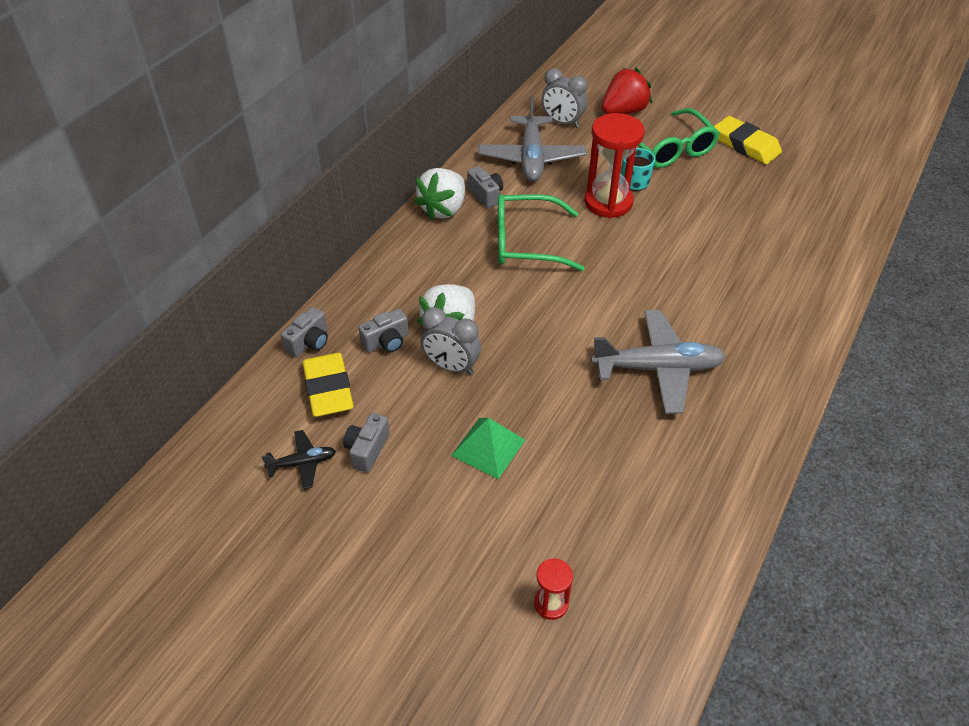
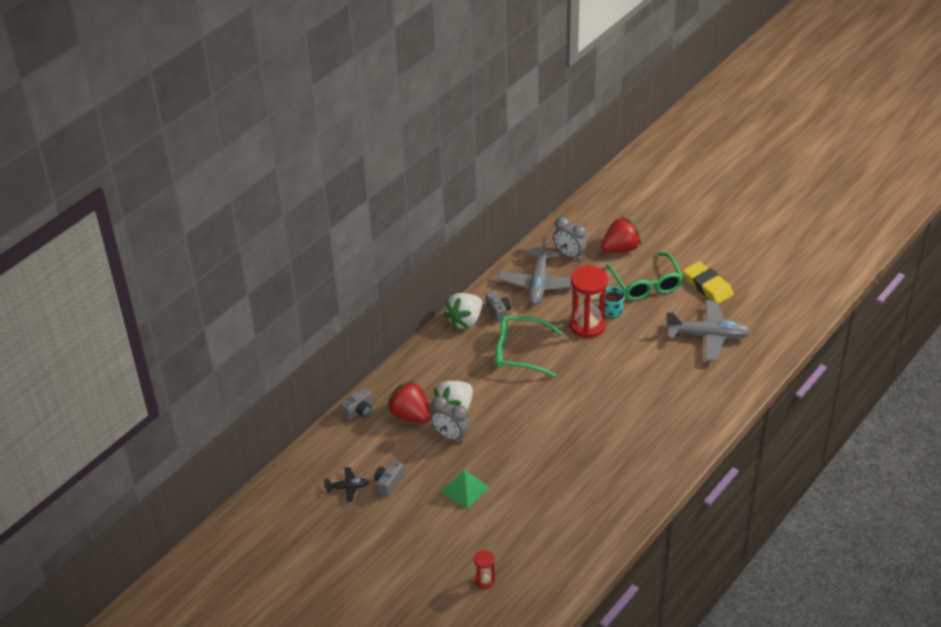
camera: 10 degrees right, 5 degrees down
yellow eraser [302,353,354,417] -> none
grey camera [358,309,409,353] -> red strawberry [387,380,430,423]
grey plane [591,310,726,414] -> grey plane moved to [666,300,751,361]

